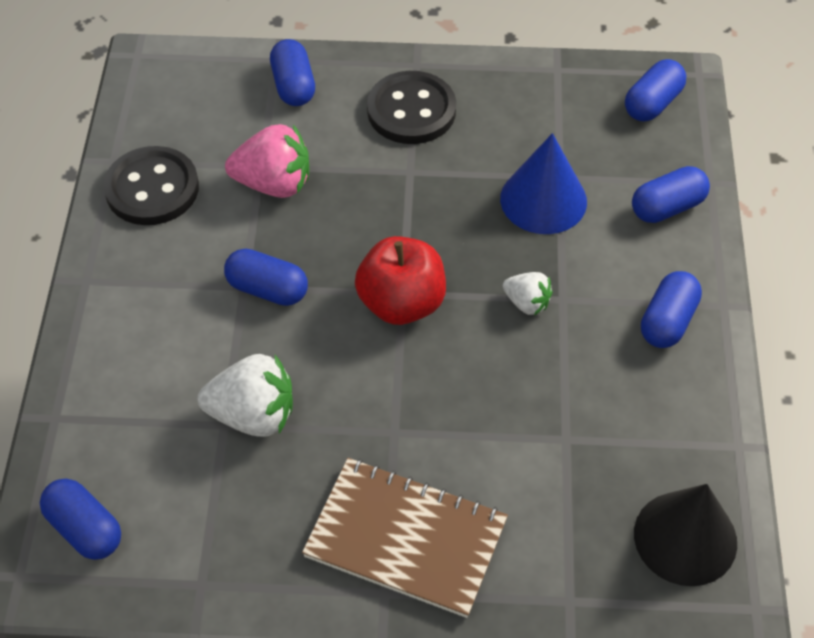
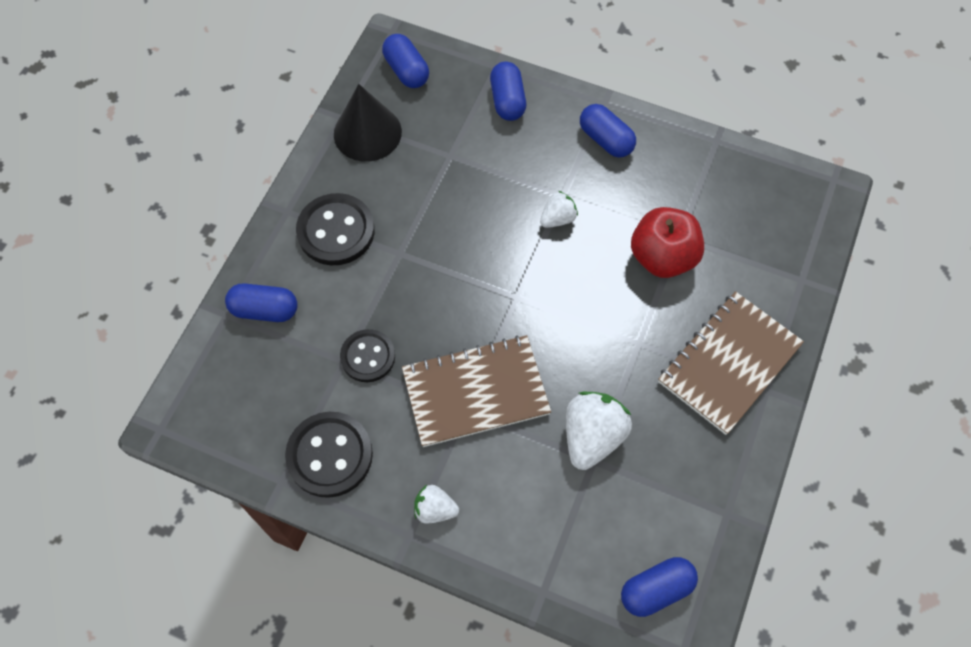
camera: 70 degrees left, 10 degrees up
blue capsule [224,249,308,306] -> brown notebook [402,335,551,447]
pink strawberry [225,124,309,198] -> black button [340,329,395,382]
red apple [355,236,446,325] -> red apple moved to [631,207,704,278]
blue cone [500,133,587,234] -> none
black cone [634,484,737,586] -> black cone moved to [334,84,402,162]
none -> white strawberry [414,485,459,524]

